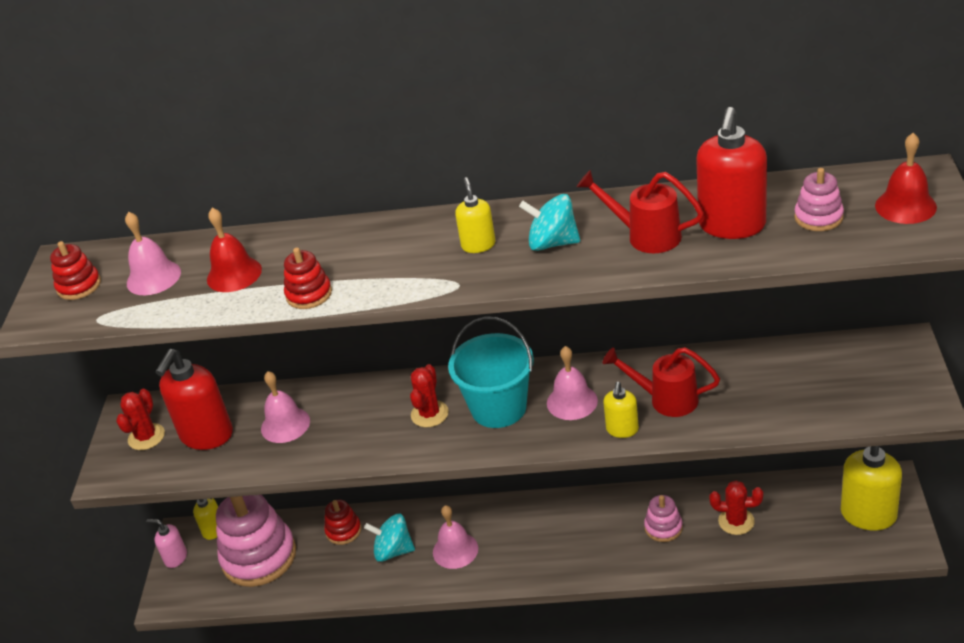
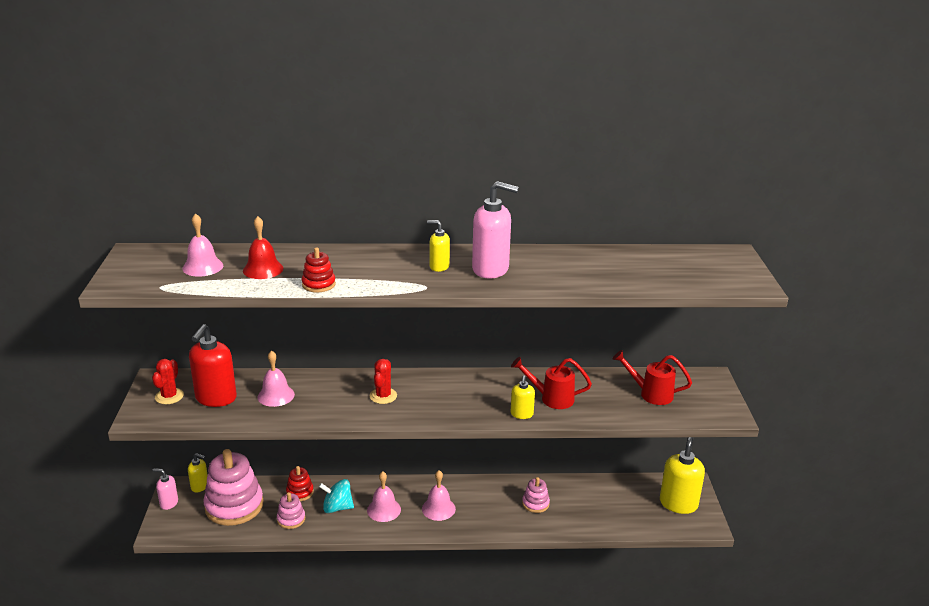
camera: 10 degrees left, 10 degrees down
red stacking toy [50,241,101,300] -> none
turquoise bucket [448,317,534,428] -> none
yellow soap dispenser [455,177,495,253] -> yellow soap dispenser turned 60 degrees counterclockwise [427,220,450,272]
turquoise spinning top [519,194,580,251] -> pink soap dispenser [472,181,519,279]
pink bell [547,346,598,420] -> pink bell moved to [422,470,456,521]
red watering can [577,170,704,253] -> red watering can moved to [613,350,692,405]
red soap dispenser [696,107,767,239] -> none
red cactus [710,480,763,535] -> none
pink stacking toy [794,168,844,231] -> pink stacking toy moved to [277,492,305,529]
red bell [875,133,937,224] -> none

